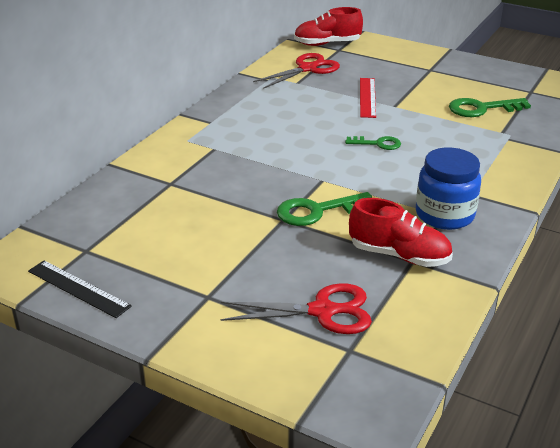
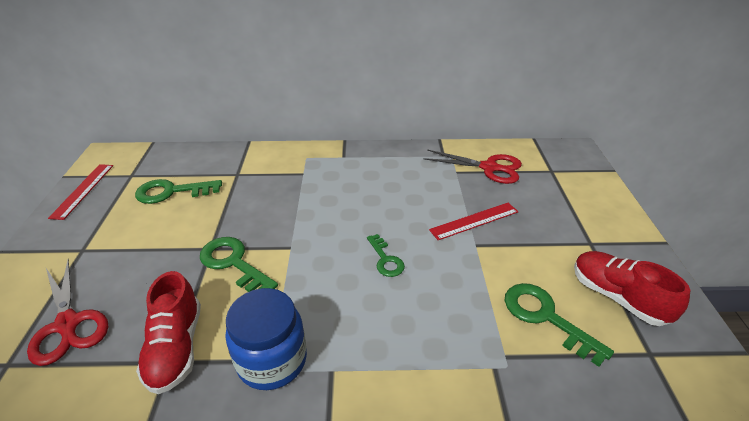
camera: 60 degrees right, 5 degrees up
black ruler [28,260,132,318] -> red ruler [48,164,113,220]
red shoe [294,7,363,46] -> red shoe moved to [574,251,690,326]
none -> green key [135,179,222,204]

